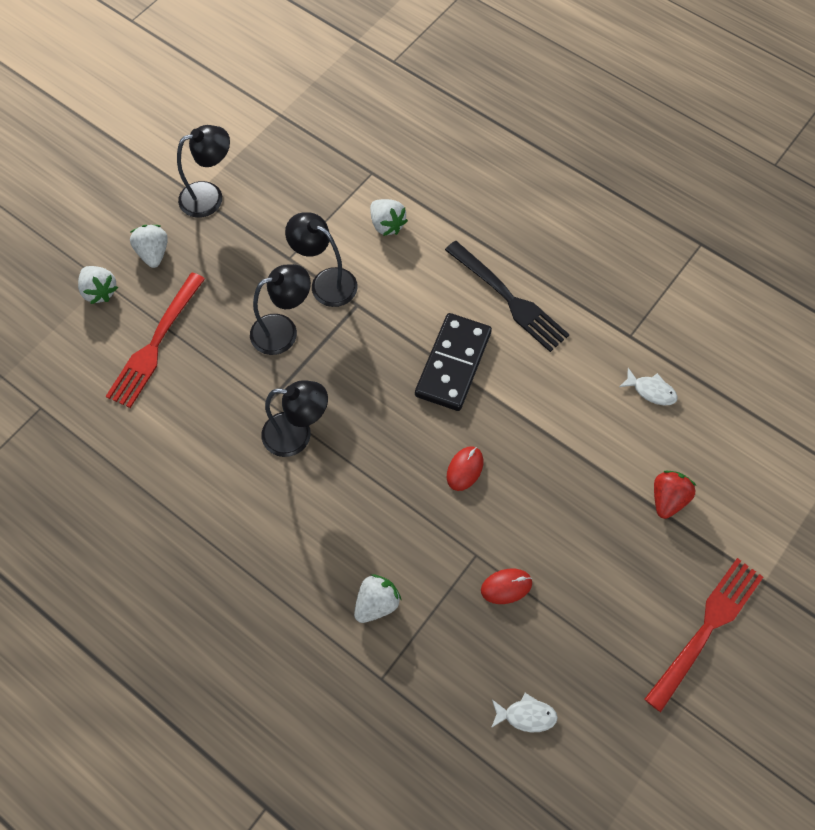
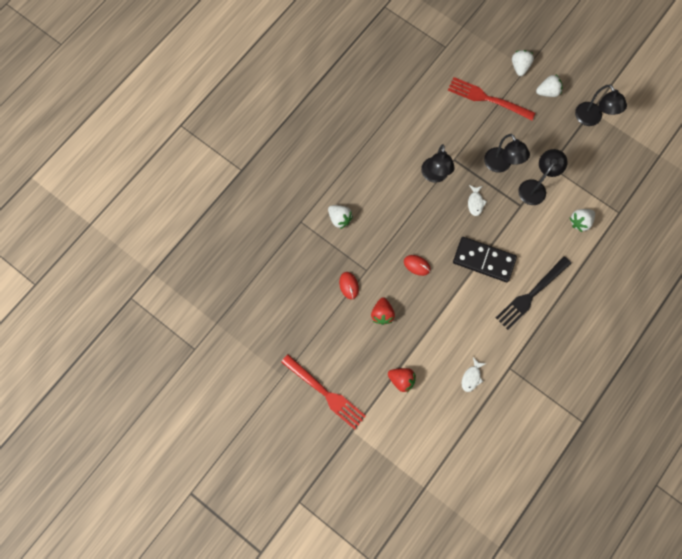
camera: 90 degrees right, 10 degrees up
white strawberry [78,266,118,304] -> white strawberry turned 135 degrees clockwise [512,50,534,76]
white fish [491,693,558,732] -> white fish moved to [468,185,487,216]
none -> red strawberry [371,298,395,325]

